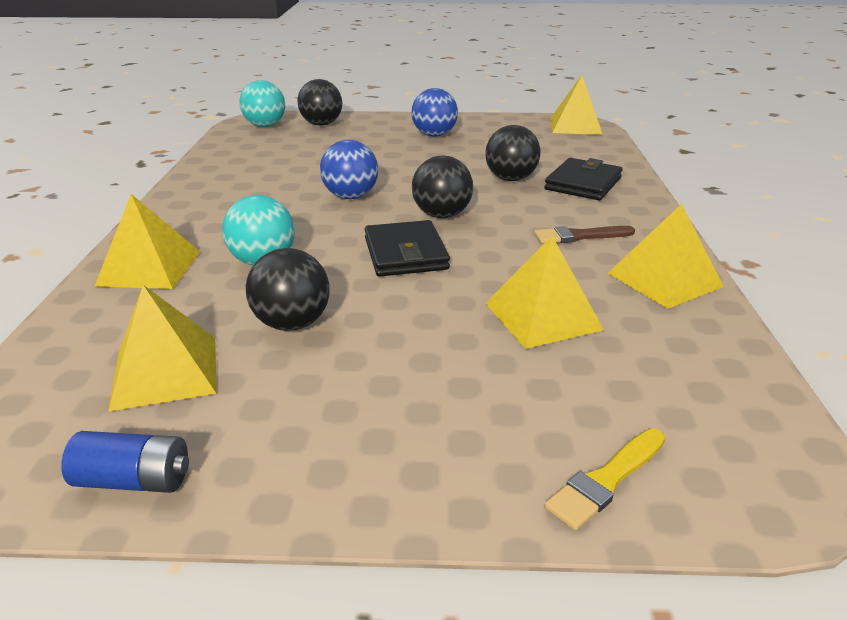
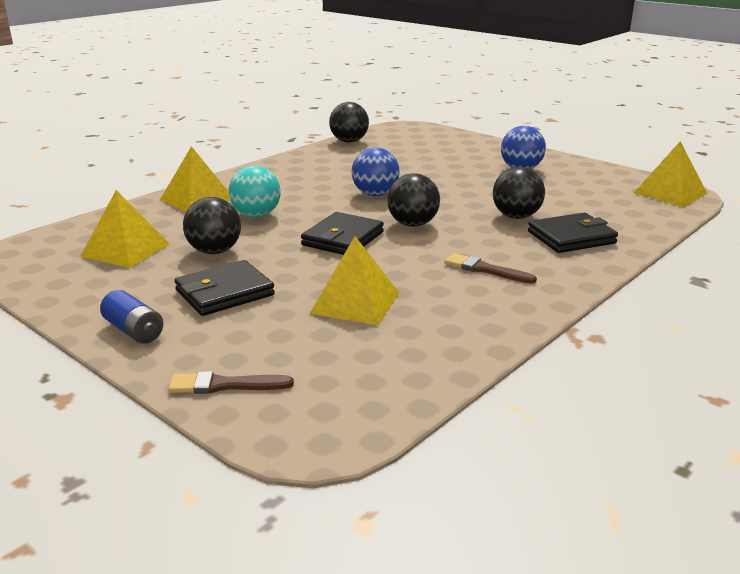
camera: 40 degrees right, 5 degrees down
blue battery [61,431,189,493] -> blue battery moved to [100,290,164,344]
turquoise ball [239,80,285,127] -> none
black ball [297,79,342,126] -> black ball moved to [329,102,369,143]
yellow brush [545,428,665,530] -> brown brush [168,371,294,394]
yellow pyramid [608,204,724,309] -> none
none -> black wallet [174,260,275,316]

